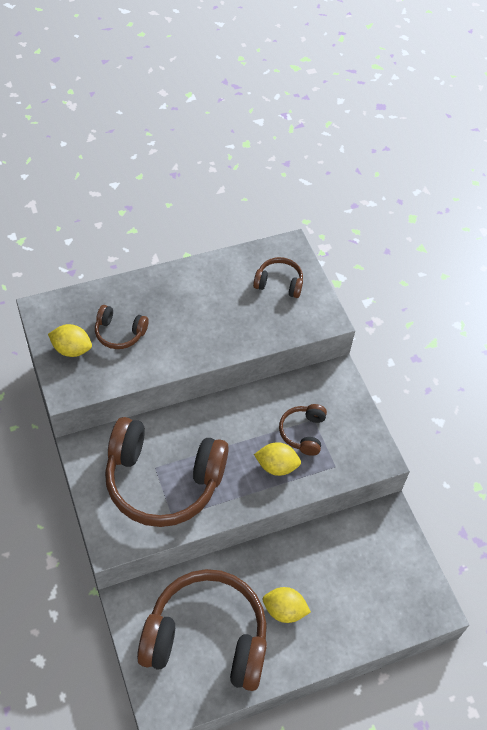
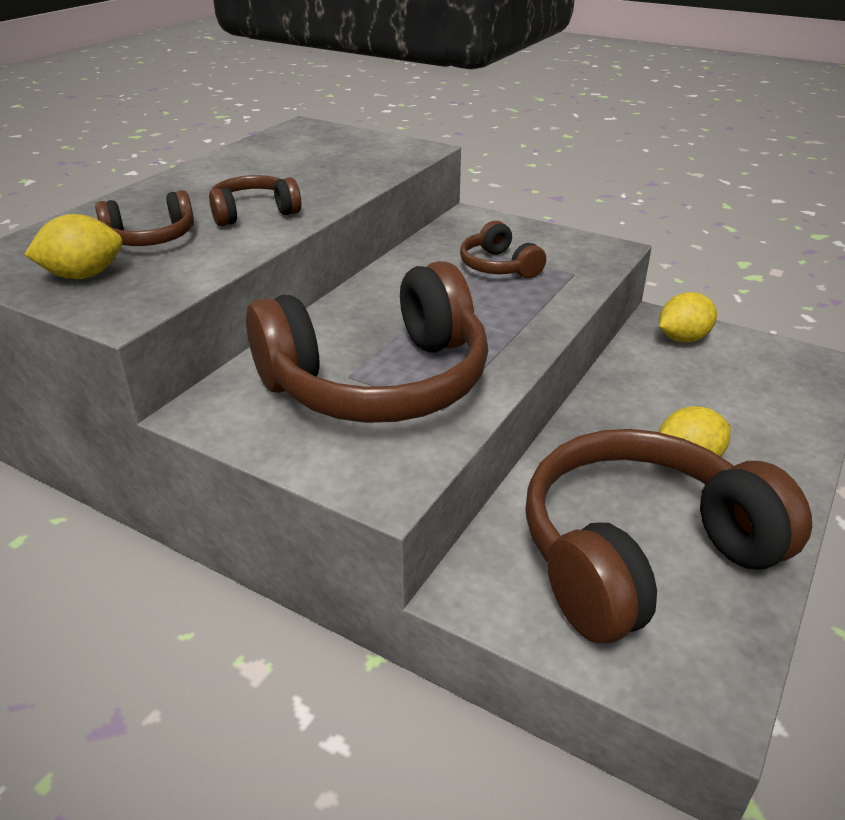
camera: 35 degrees left, 20 degrees down
brown headphones [253,257,303,298] -> brown headphones moved to [209,175,301,226]
yellow lemon [254,442,301,476] -> yellow lemon moved to [659,292,717,343]

